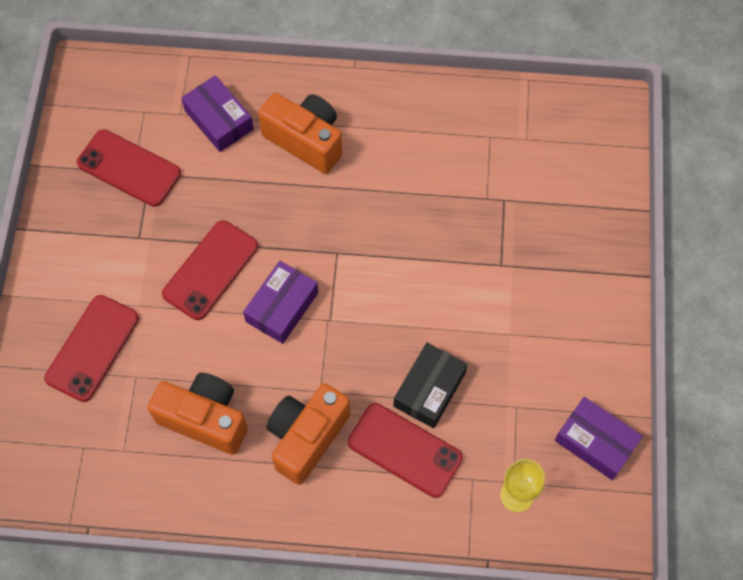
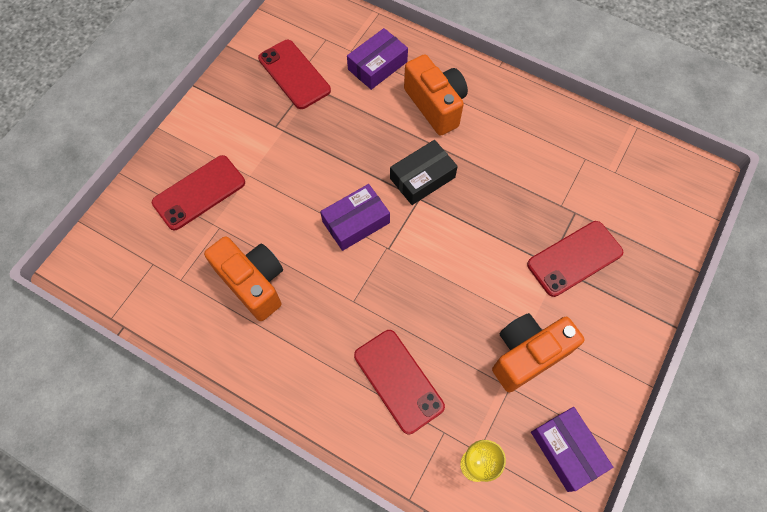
camera: 25 degrees right, 0 degrees up
red phone [162,220,258,320] -> red phone moved to [527,221,624,297]
purple box [181,75,254,152] -> purple box turned 60 degrees clockwise [347,28,408,90]
orange camera [266,383,350,485] -> orange camera moved to [492,313,585,392]
black box [394,343,468,428] -> black box moved to [390,140,458,205]

